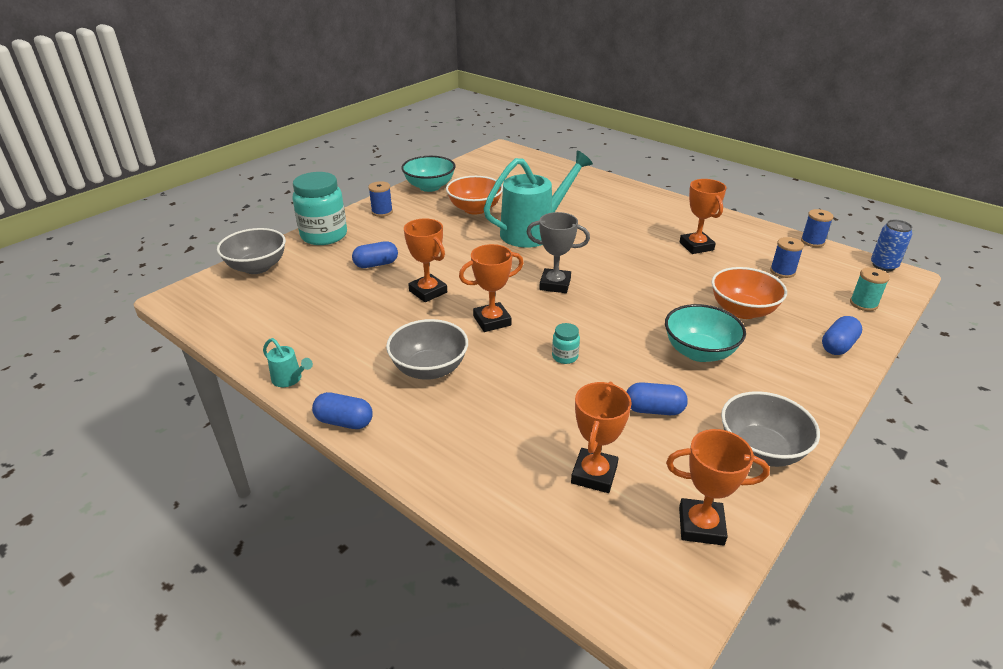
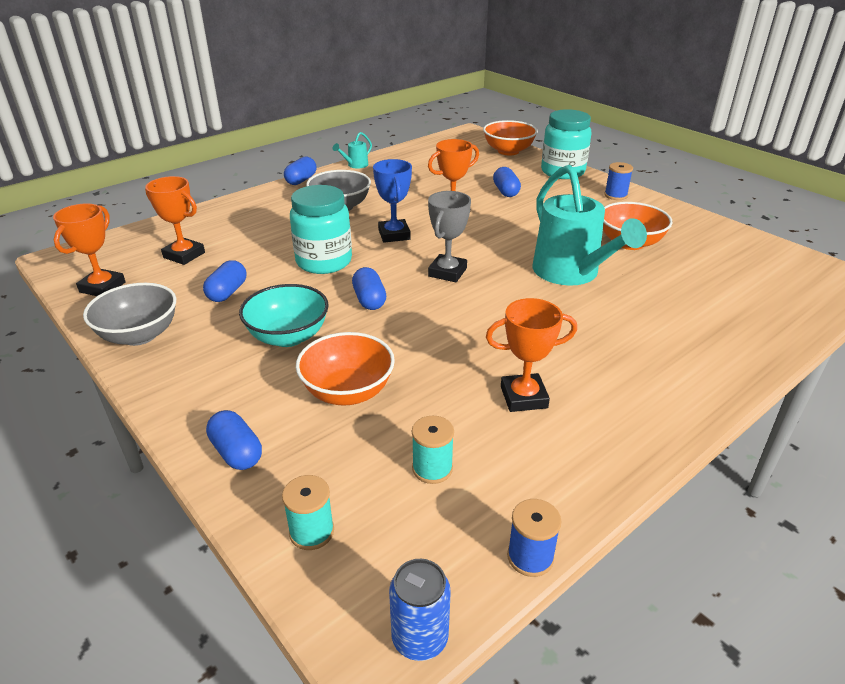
camera: 100 degrees right, 0 degrees up
grey bowl [217,228,286,274] -> orange bowl [483,120,538,156]
turquoise bowl [401,156,456,192] -> none
orange trophy [459,244,524,332] -> blue trophy [373,159,412,243]
turquoise jar [552,323,580,364] -> turquoise jar [290,185,352,274], size x2.28
blue spool [770,237,804,278] -> turquoise spool [412,416,454,484]
none -> blue capsule [352,267,386,310]

